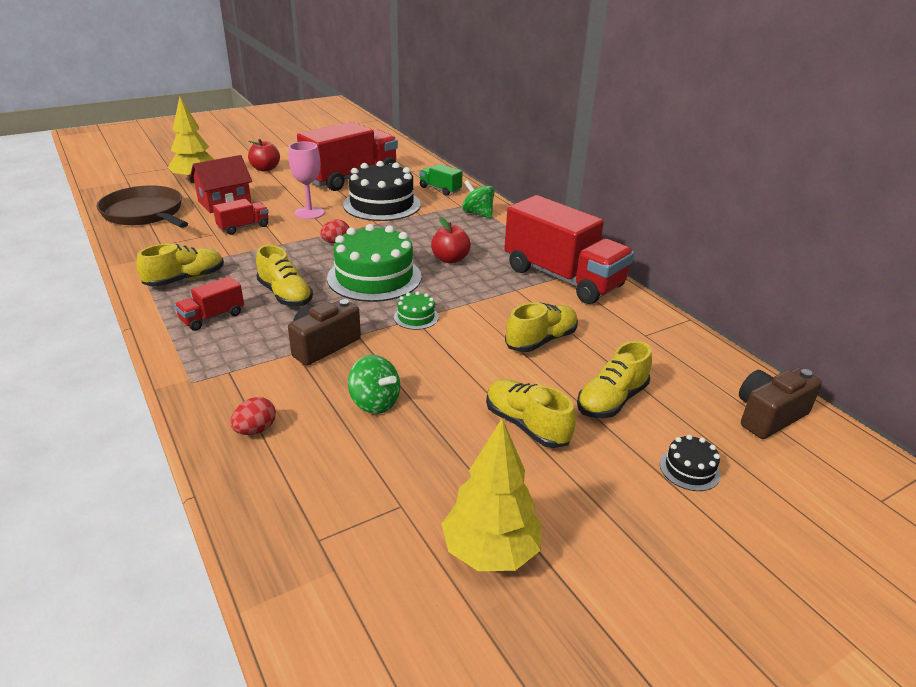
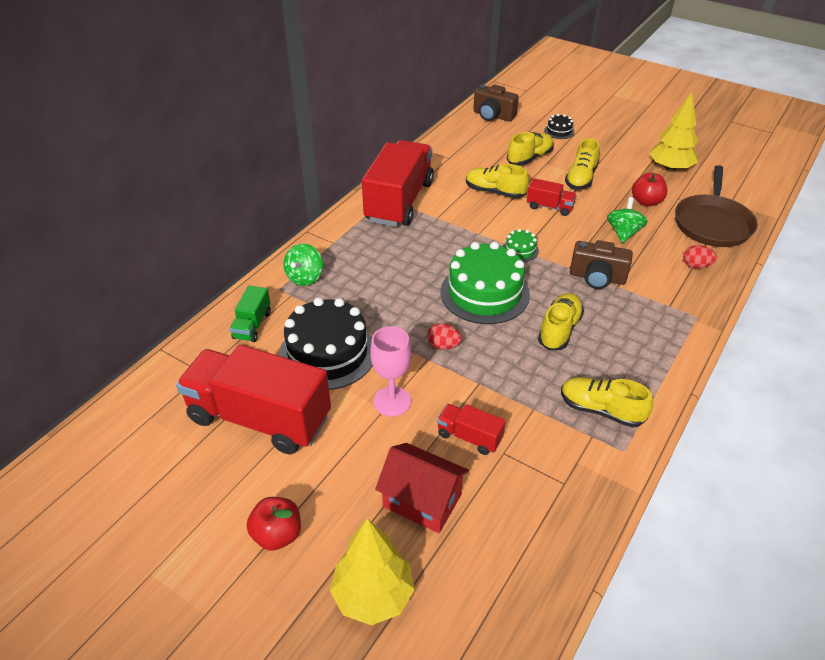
camera: 115 degrees left, 10 degrees up
brown pan [96,185,188,228] -> brown pan moved to [675,165,758,247]
red truck [174,276,244,331] -> red truck moved to [527,178,577,216]
red apple [431,217,471,264] -> red apple moved to [632,173,667,206]
yellow shoe [577,341,652,418] -> yellow shoe turned 60 degrees counterclockwise [507,132,554,166]

